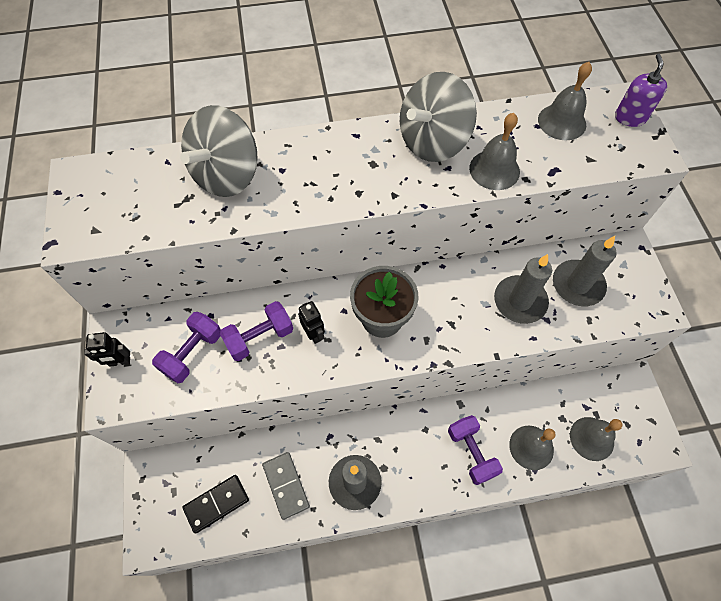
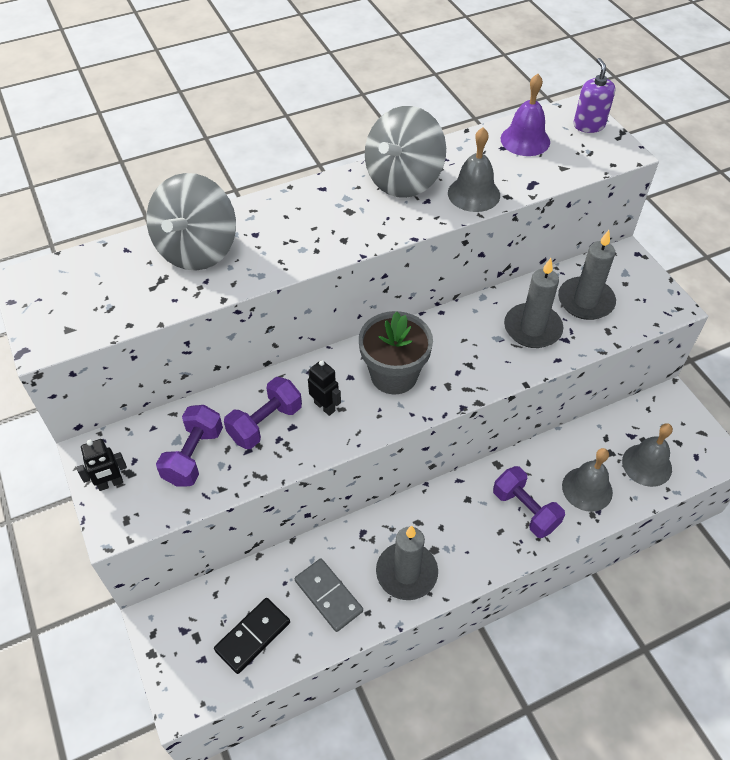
camera: 15 degrees left, 10 degrees down
grey bell [538,62,592,140] -> purple bell [501,74,550,156]

